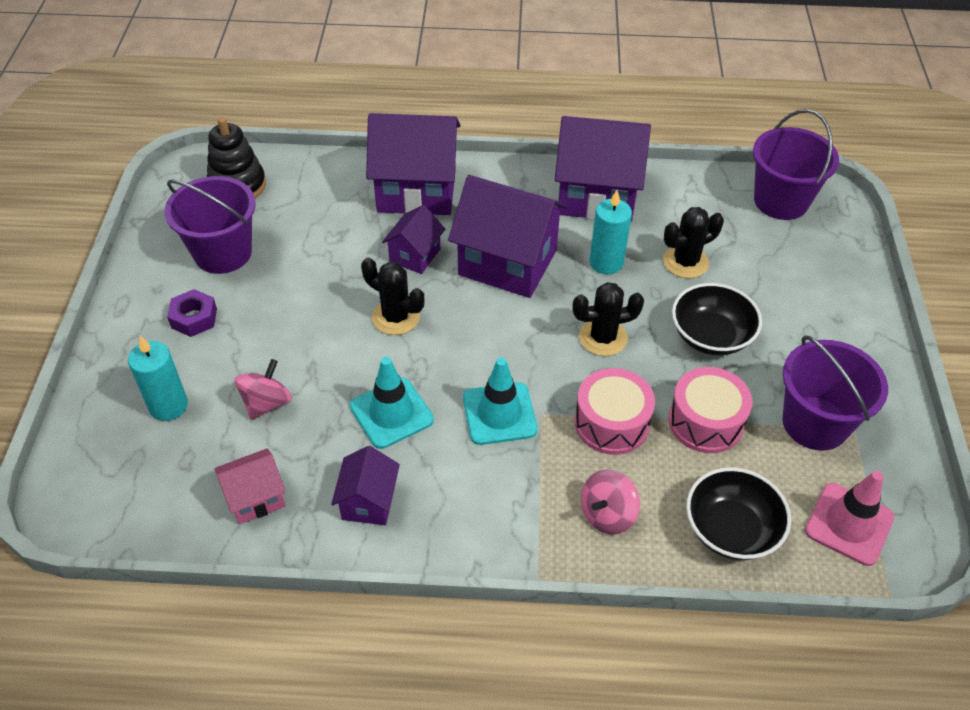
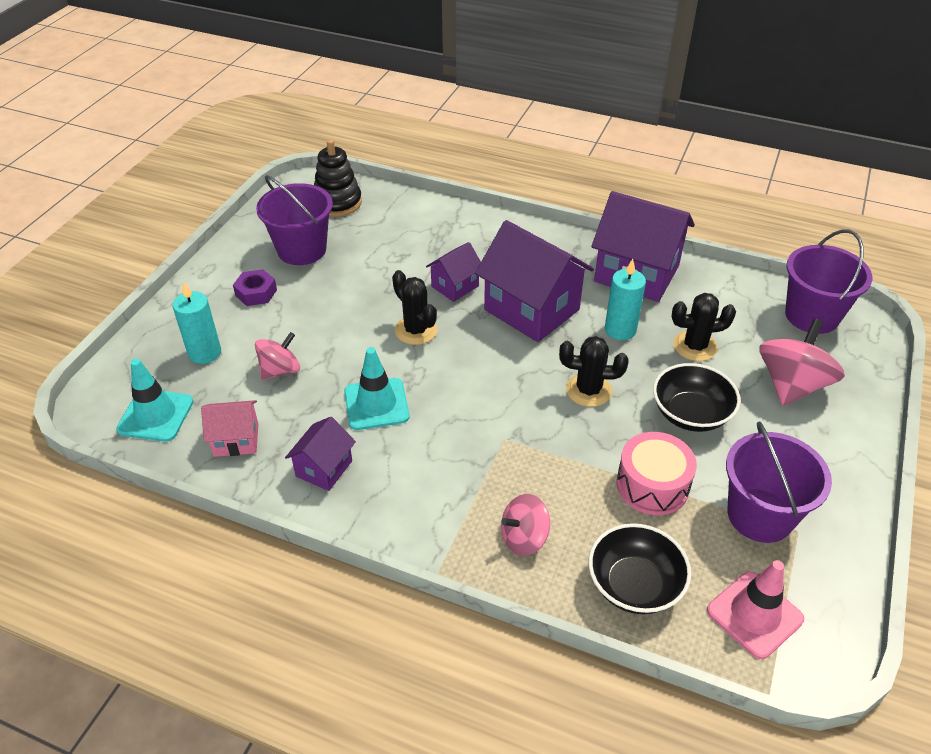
camera: 20 degrees right, 5 degrees down
purple house [366,113,460,215] -> none
turquoise traffic cone [463,358,537,445] -> turquoise traffic cone moved to [116,359,193,442]
pink drum [575,368,655,455] -> none
none -> pink spinning top [759,318,845,406]

